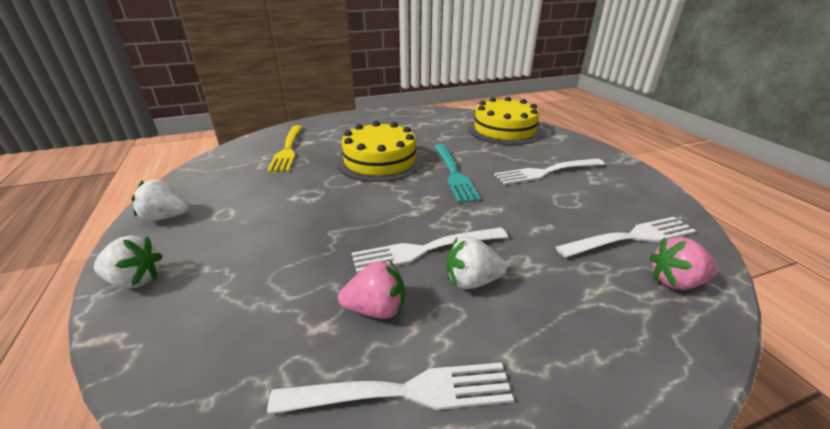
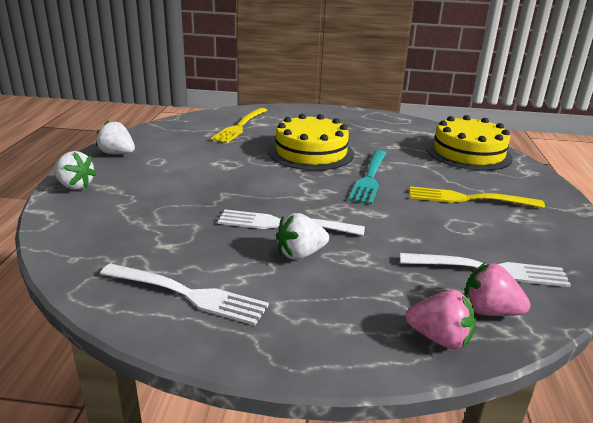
camera: 25 degrees right, 5 degrees down
pink strawberry [338,260,405,319] -> pink strawberry moved to [406,290,476,349]
white strawberry [447,236,507,289] -> white strawberry turned 45 degrees counterclockwise [276,213,329,260]
white fork [494,158,605,185] -> yellow fork [409,186,545,208]

